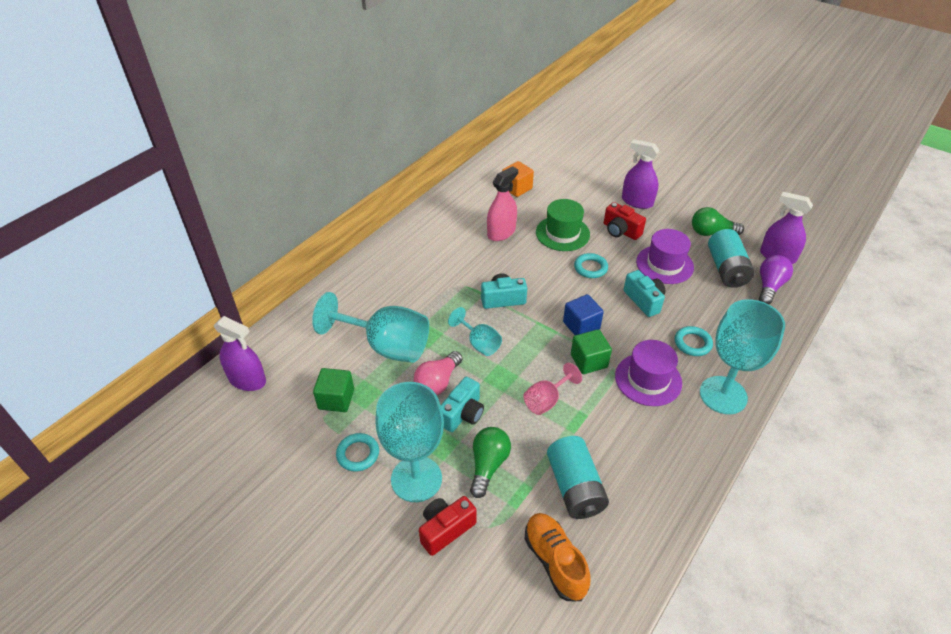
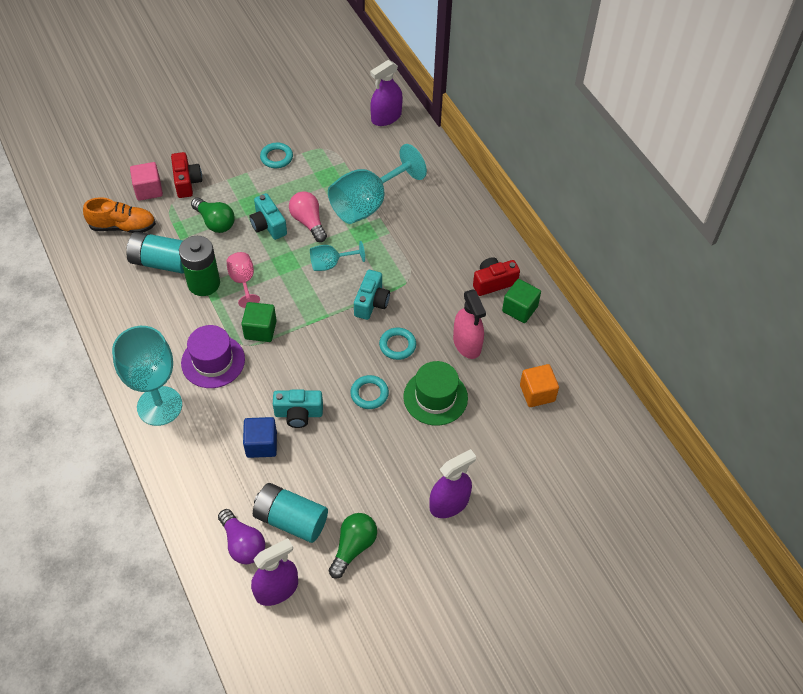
camera: 115 degrees right, 10 degrees up
green cube [313,368,354,412] -> green cube moved to [502,279,541,323]
turquoise goblet [375,382,444,502] -> none
blue cube [563,294,604,335] -> blue cube moved to [243,417,277,458]
red camera [604,202,646,240] -> red camera moved to [473,257,520,296]
purple hat [636,229,694,284] -> none
turquoise ring [675,326,713,356] -> turquoise ring moved to [379,328,416,360]
none -> pink cube [130,162,163,201]
none -> green battery [179,236,220,296]

